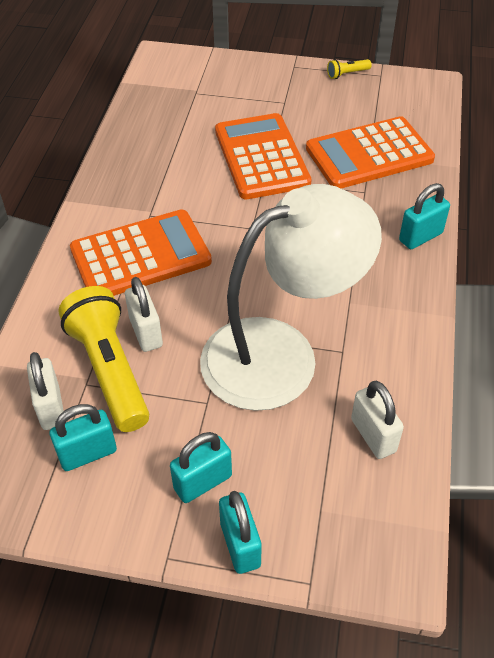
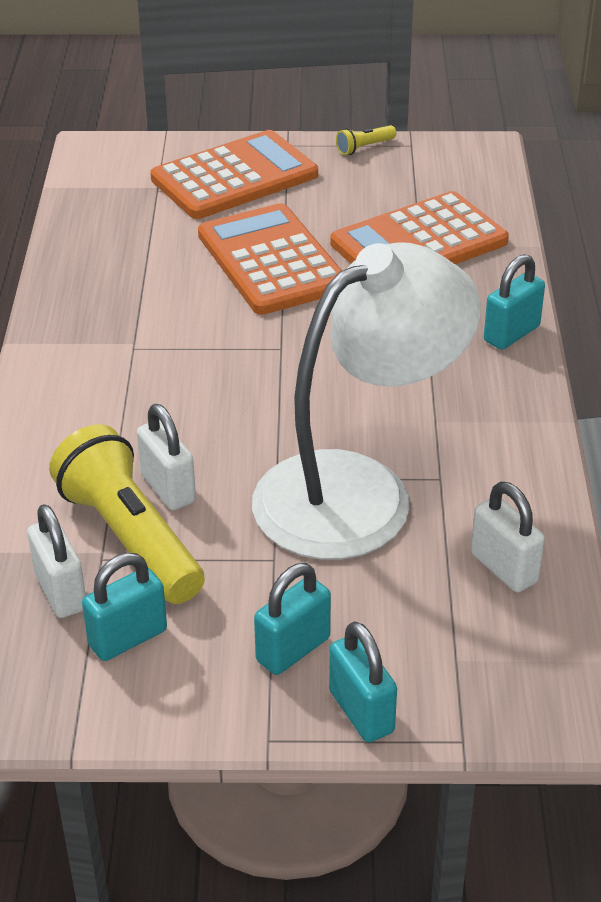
camera: 10 degrees left, 10 degrees down
orange calculator [70,209,212,296] -> orange calculator moved to [150,130,318,219]

